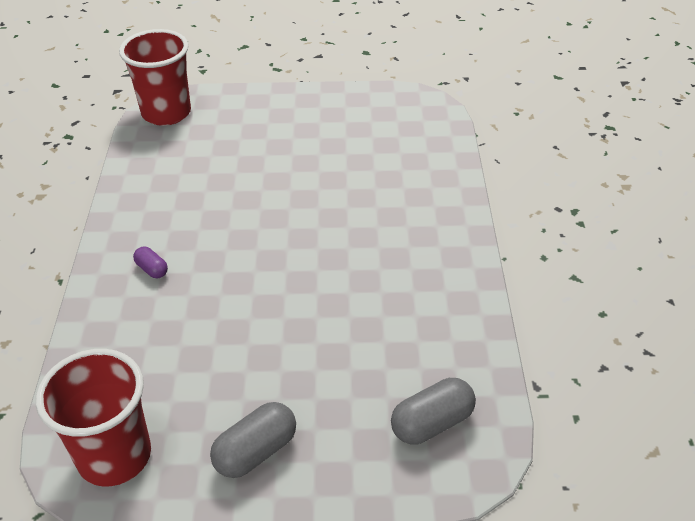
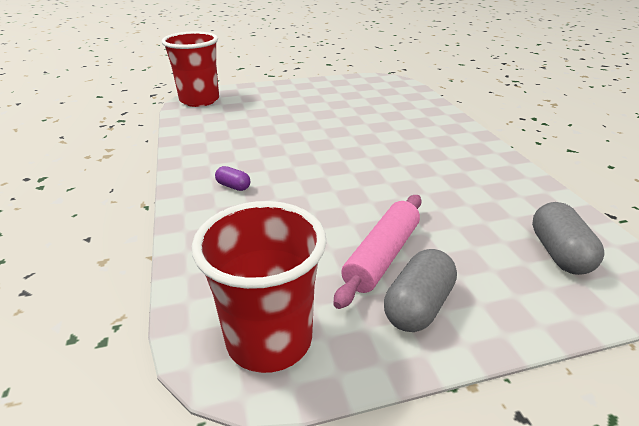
camera: 15 degrees left, 10 degrees down
grey capsule [391,378,476,445] -> grey capsule turned 45 degrees counterclockwise [532,202,604,275]
none -> pink rolling pin [333,195,422,309]

